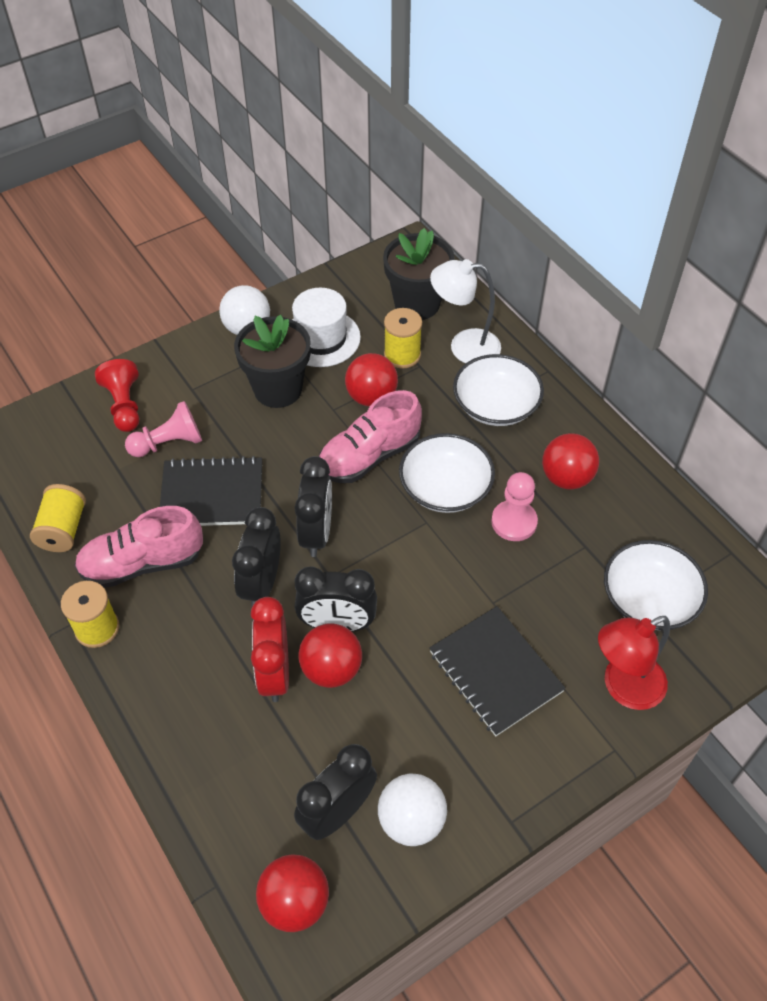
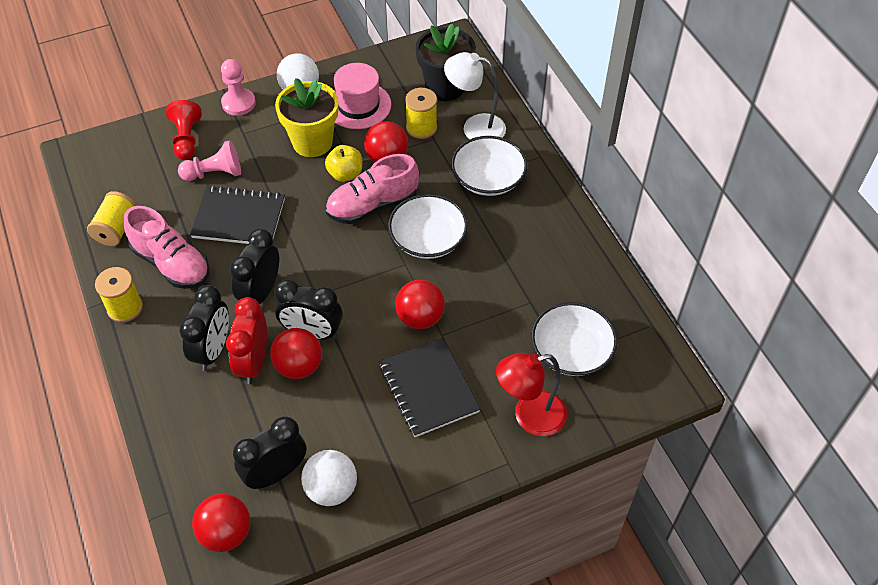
camera: 10 degrees right, 0 degrees up
pink shoe [74,506,203,588] -> pink shoe turned 135 degrees counterclockwise [123,206,210,289]
black flower pot [234,315,311,408] -> yellow flower pot [275,78,339,157]
white hat [292,288,361,367] -> pink hat [333,63,391,129]
black clock [294,456,332,557] -> black clock moved to [179,285,229,371]
pink pawn [491,472,538,541] -> pink pawn moved to [221,59,256,116]
red ball [542,433,599,490] -> red ball moved to [395,280,445,329]
none -> yellow apple [325,145,362,182]

